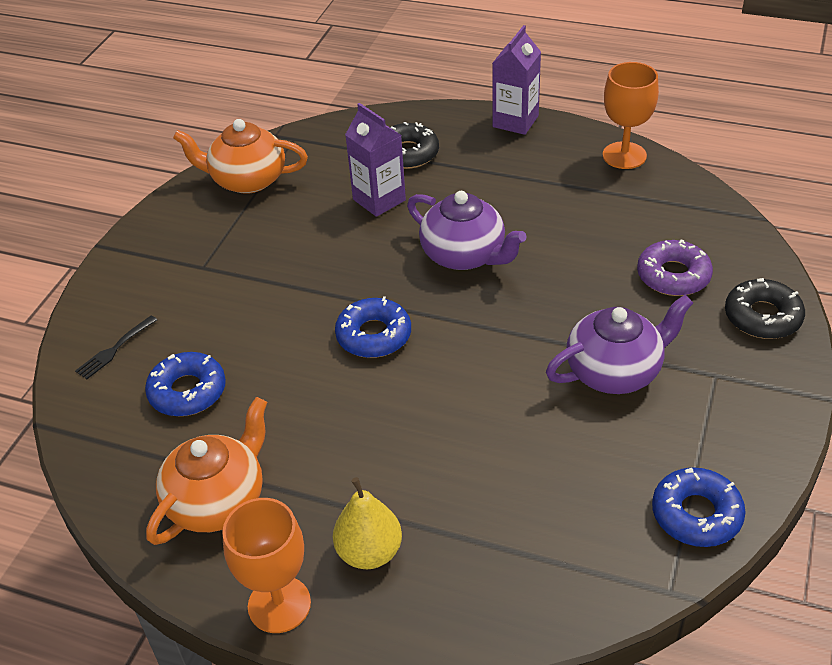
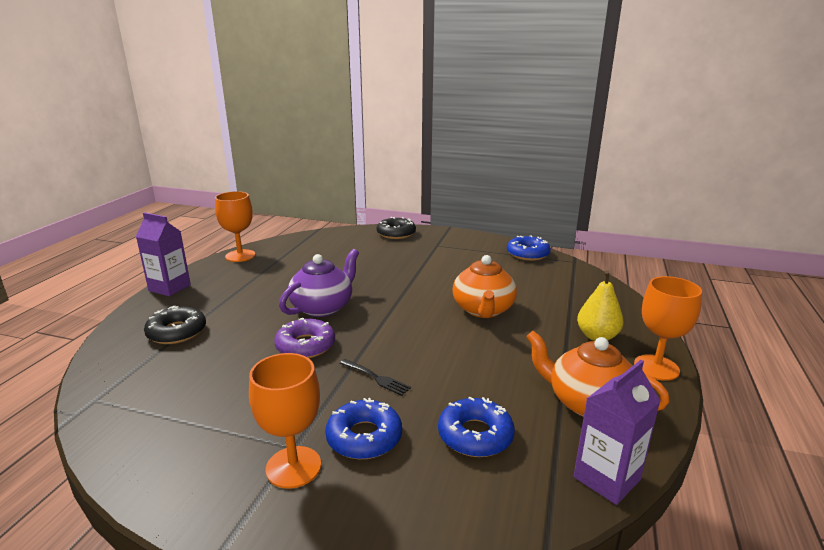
camera: 95 degrees left, 20 degrees down
black fork [75,316,157,379] -> black fork moved to [340,359,411,396]
orange teapot [173,119,308,194] -> orange teapot moved to [452,255,517,318]
blue donut [335,296,411,358] -> blue donut moved to [325,398,402,459]
purple carton [345,103,406,217] -> purple carton moved to [573,360,660,505]
purple teapot [546,294,693,394] -> none
purple donut [637,239,713,296] -> purple donut moved to [274,318,335,358]
none -> orange goblet [249,353,321,489]

